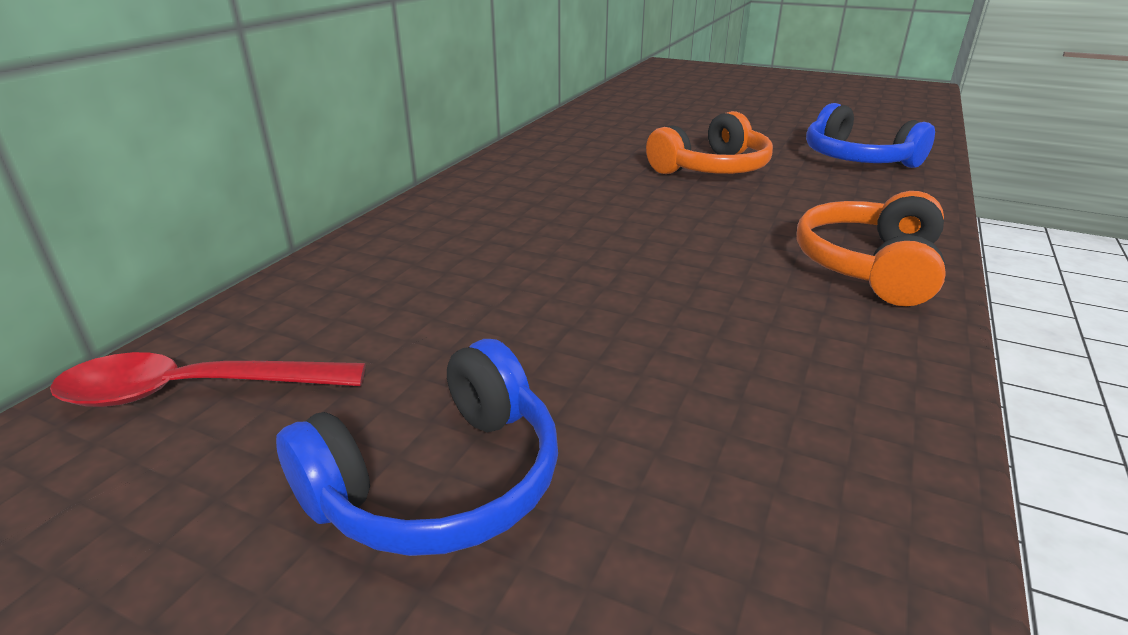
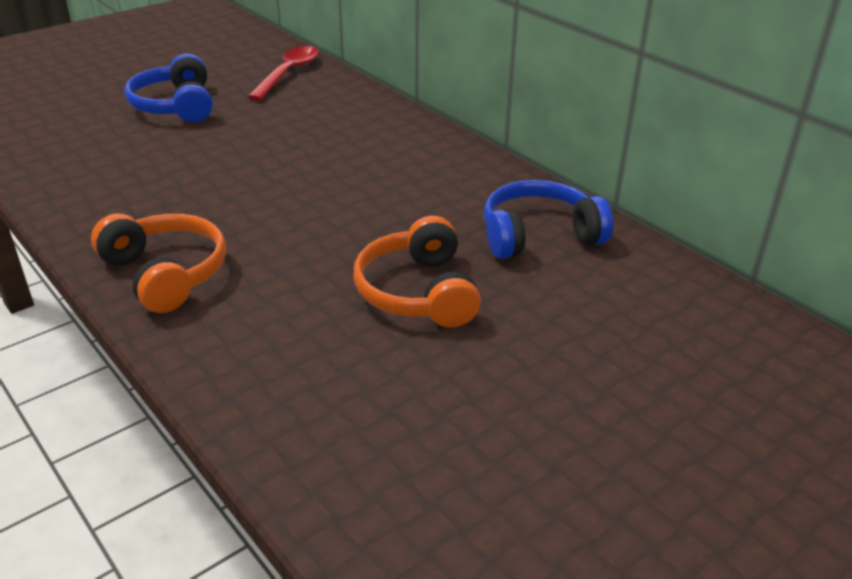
camera: 115 degrees right, 5 degrees up
blue headphones [806,103,935,168] -> blue headphones moved to [484,180,613,259]

